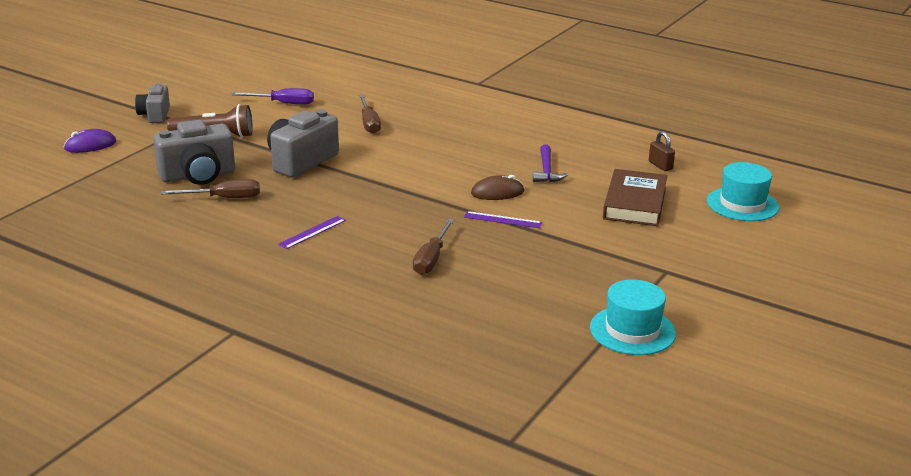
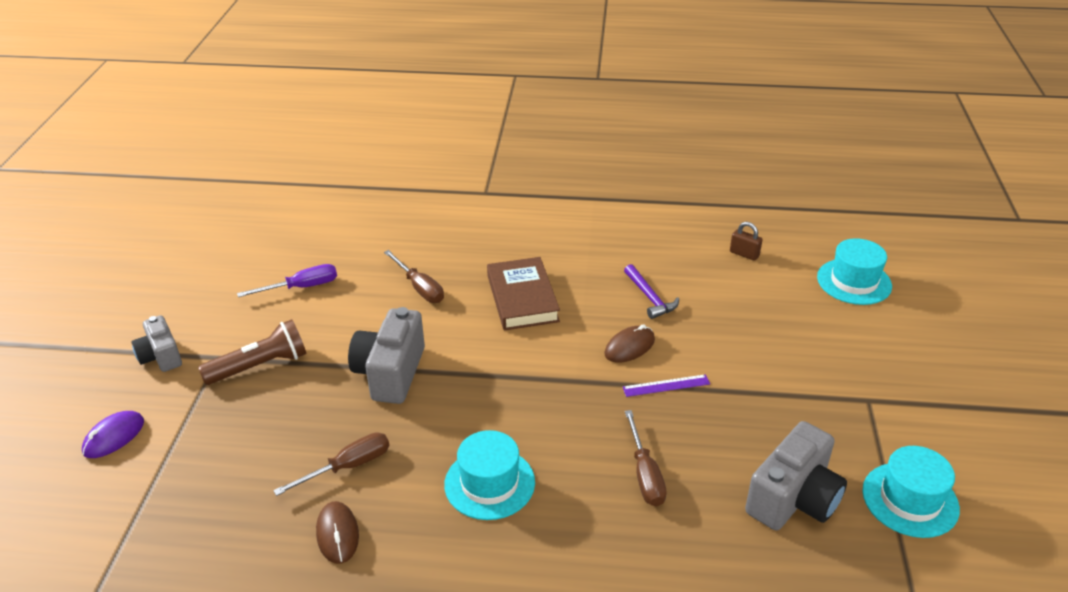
camera: 25 degrees left, 10 degrees up
grey camera [153,120,235,185] -> grey camera moved to [745,421,847,531]
purple ruler [278,216,346,249] -> turquoise hat [444,430,535,520]
brown book [603,169,667,226] -> brown book moved to [487,257,560,330]
none -> brown mouse [316,501,359,564]

